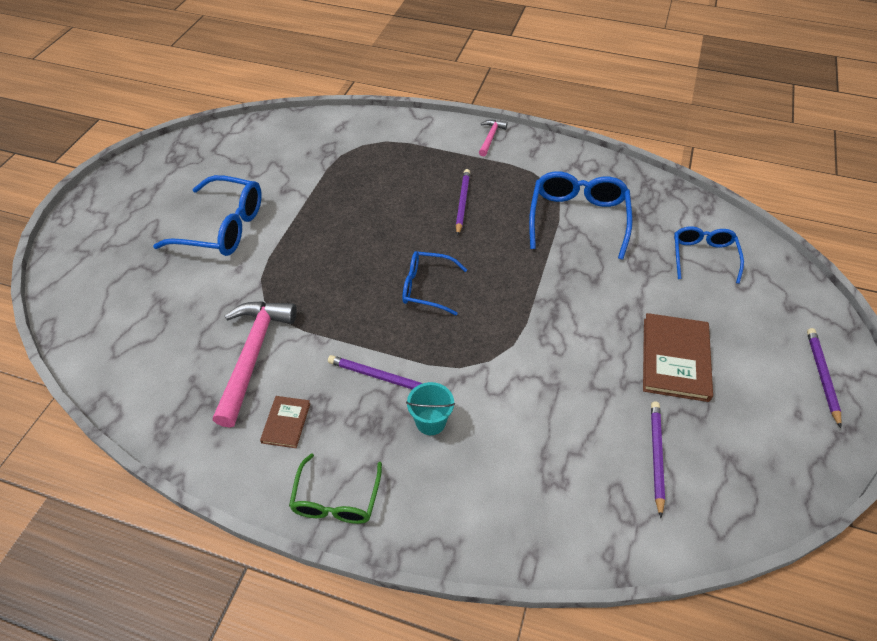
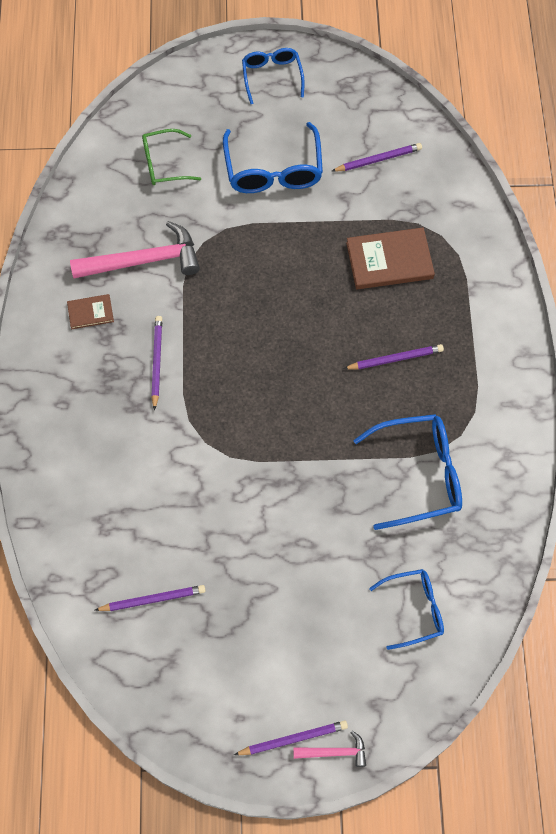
camera: 70 degrees right, 15 degrees up
green glasses [289,453,382,524] -> green glasses moved to [142,129,201,185]
blue glasses [402,251,467,315] -> blue glasses moved to [242,48,305,104]
turquoise bucket [406,382,455,435] -> none
pink hammer [479,120,508,156] -> pink hammer moved to [293,731,366,767]
brown book [643,313,713,402] -> brown book moved to [346,227,435,289]
none -> purple pencil [332,143,422,172]

